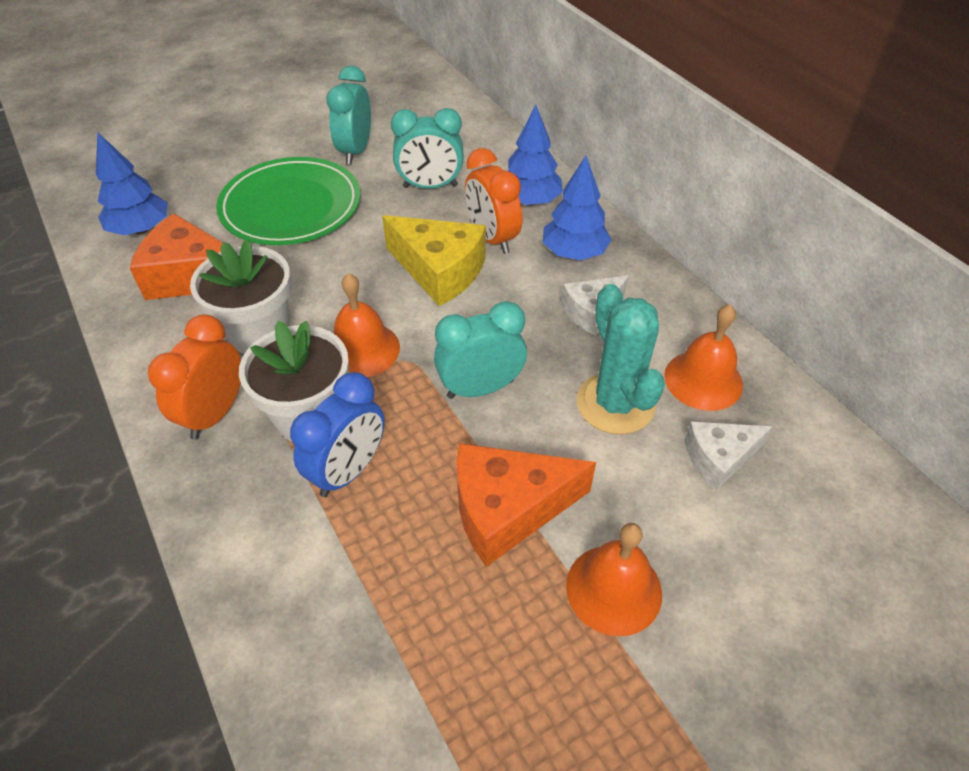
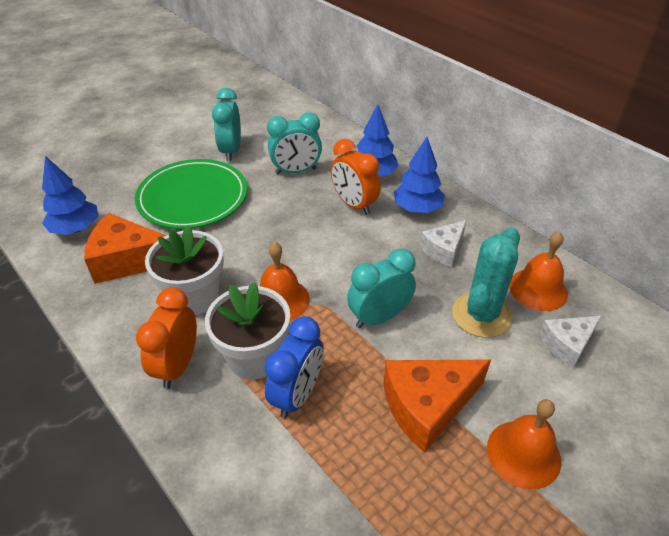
camera: 10 degrees left, 5 degrees down
yellow cheese [382,215,486,306] -> none
turquoise cactus [577,284,665,435] -> turquoise cactus turned 60 degrees clockwise [452,227,520,338]

